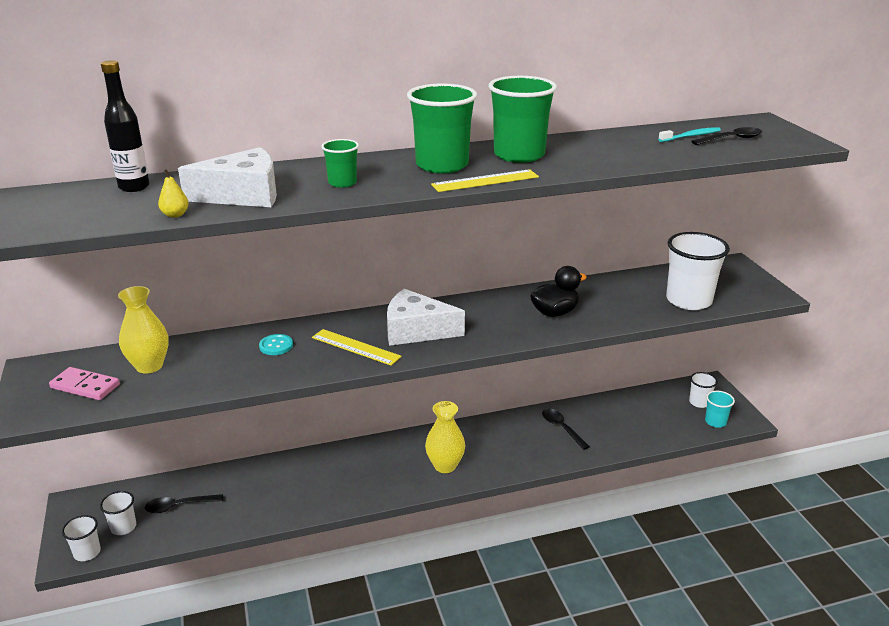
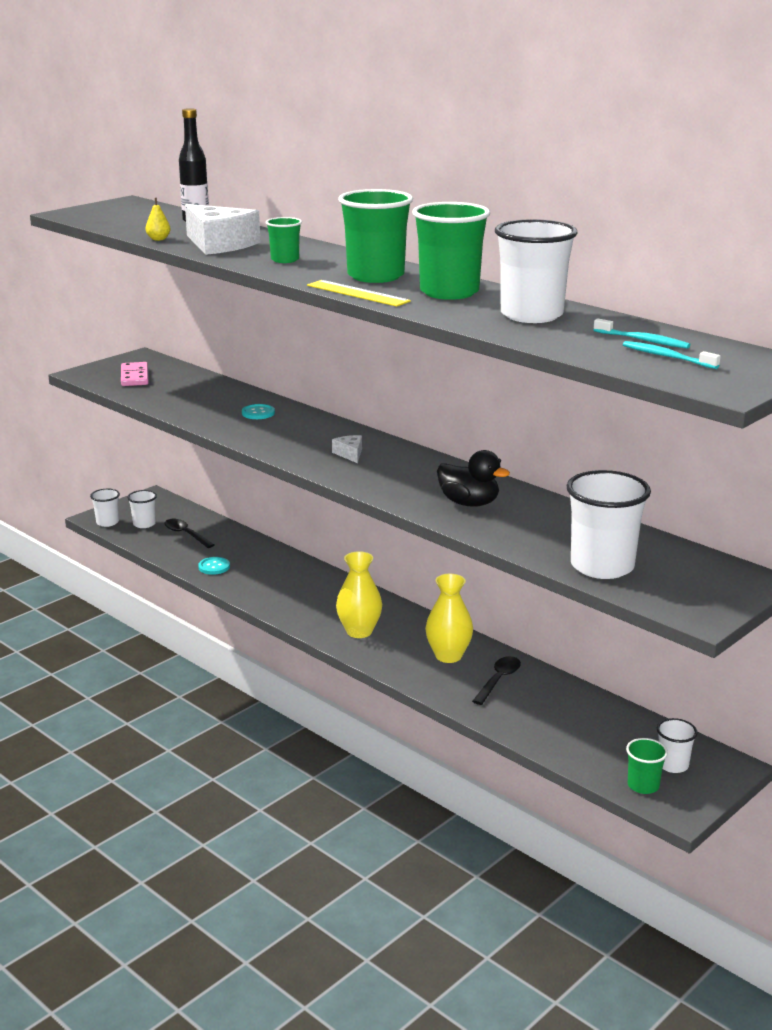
camera: 60 degrees right, 5 degrees down
yellow vase [118,286,169,374] -> yellow vase moved to [425,574,473,663]
yellow ruler [312,329,402,366] -> none
white cheese [387,289,465,346] -> white cheese [332,435,362,463], size x0.45
black spoon [691,127,762,145] -> turquoise toothbrush [623,341,721,369]
turquoise cup [705,391,735,428] -> green cup [626,738,668,794]
none -> turquoise button [198,557,230,575]
none -> white cup [495,219,578,323]

